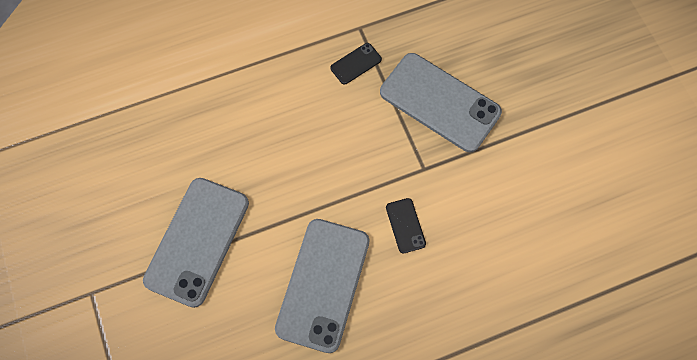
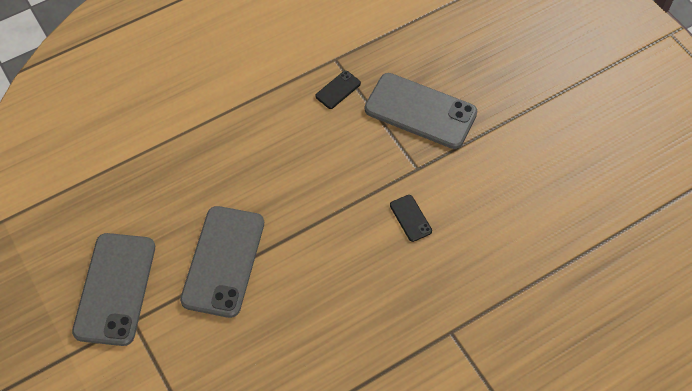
camera: 10 degrees left, 10 degrees down
grey phone [275,219,370,353] -> grey phone moved to [72,233,155,346]

